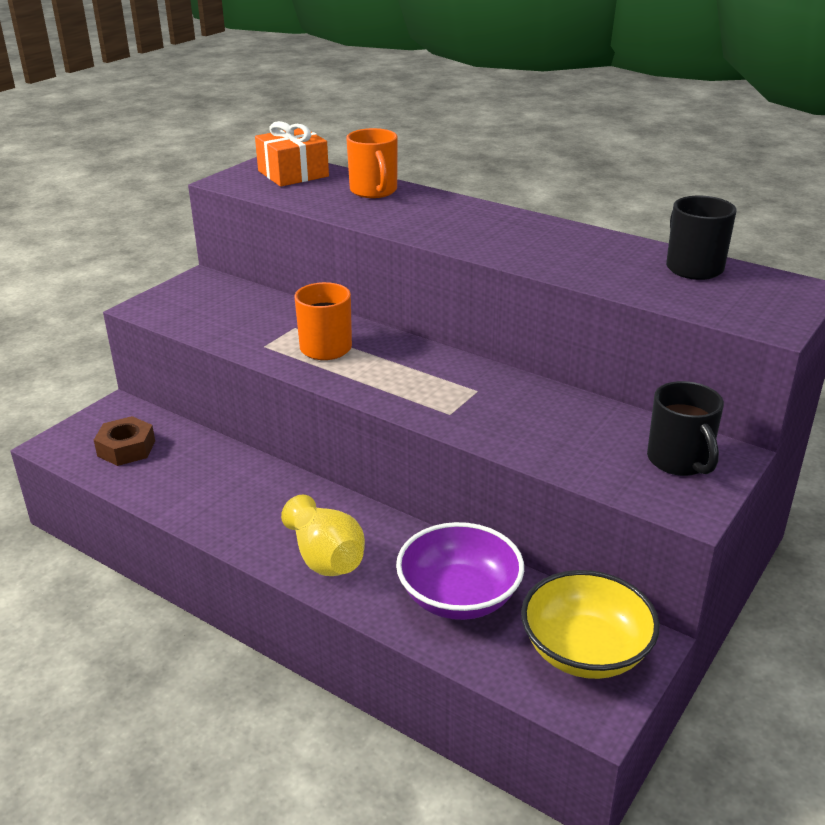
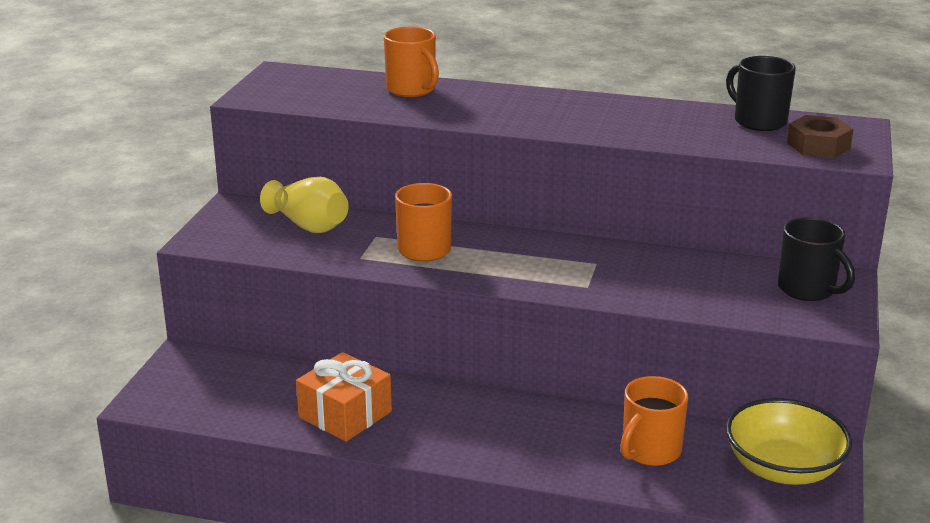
camera: 20 degrees left, 5 degrees down
brown nut [94,416,155,466] -> brown nut moved to [787,115,854,158]
orange gift [255,121,329,187] -> orange gift moved to [296,352,392,442]
yellow vase [281,495,365,576] -> yellow vase moved to [260,177,348,233]
purple bowl [396,522,524,620] -> orange mug [620,376,688,466]

